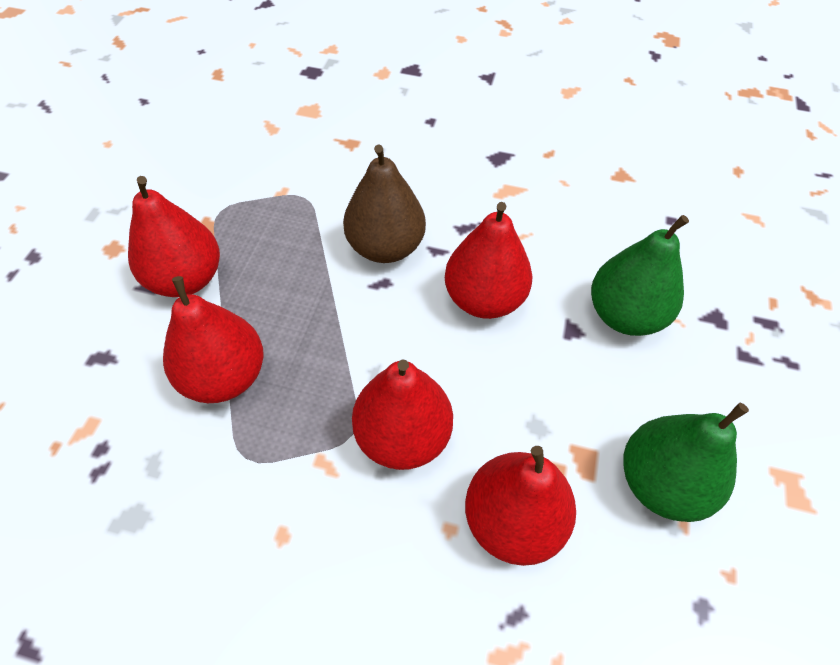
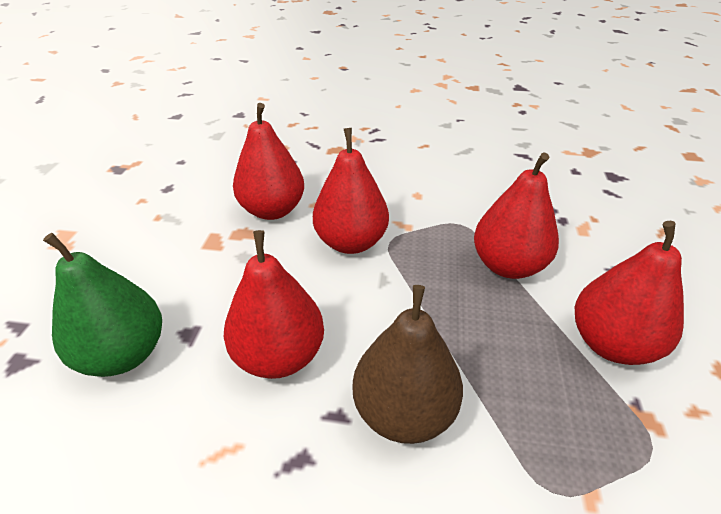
camera: 175 degrees right, 15 degrees down
green pear [623,403,749,522] -> none

